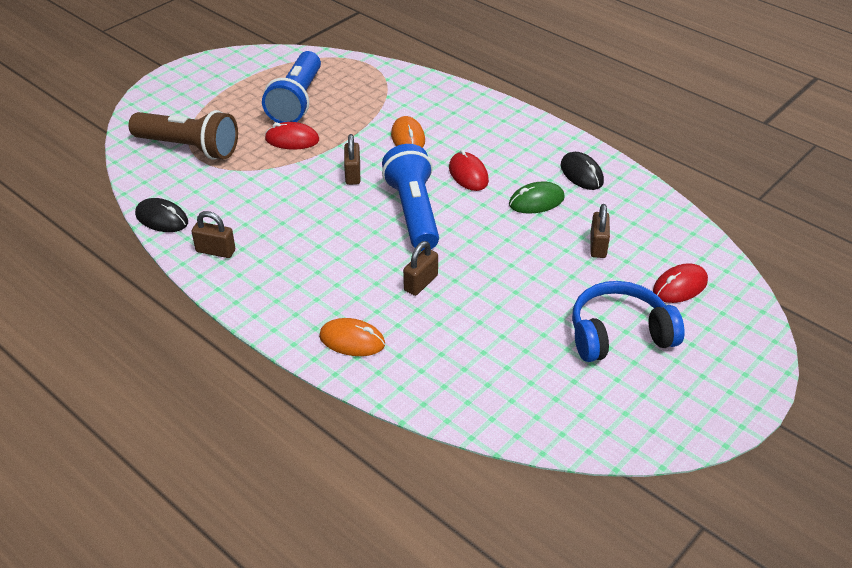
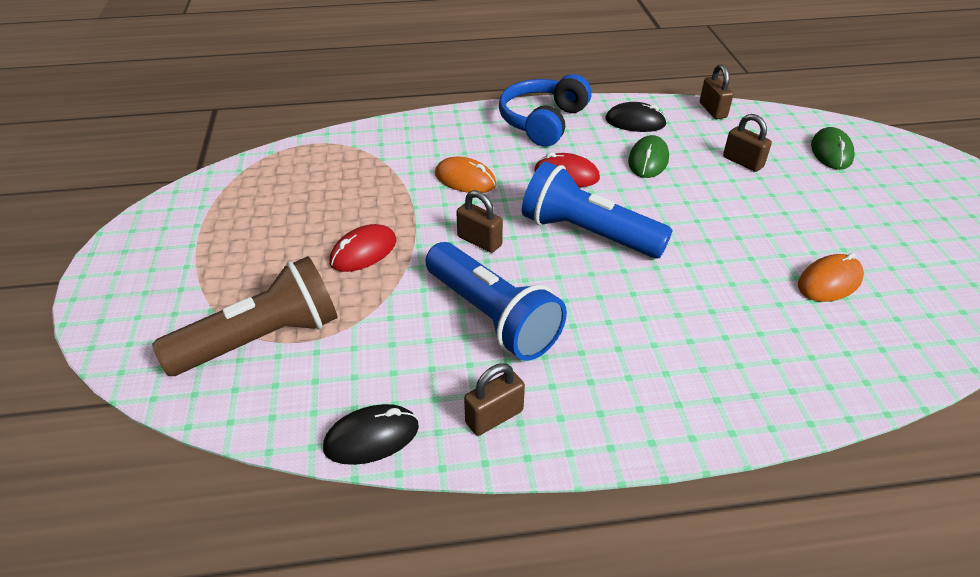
camera: 50 degrees left, 0 degrees up
blue flashlight [262,51,321,123] -> blue flashlight moved to [425,242,567,361]
orange mouse [319,318,385,356] -> orange mouse moved to [798,253,864,302]
brown padlock [403,241,438,296] -> brown padlock moved to [700,64,734,119]
blue headphones [572,281,684,362] -> blue headphones moved to [499,74,592,147]
red mouse [653,263,708,303] -> green mouse [811,127,854,170]

